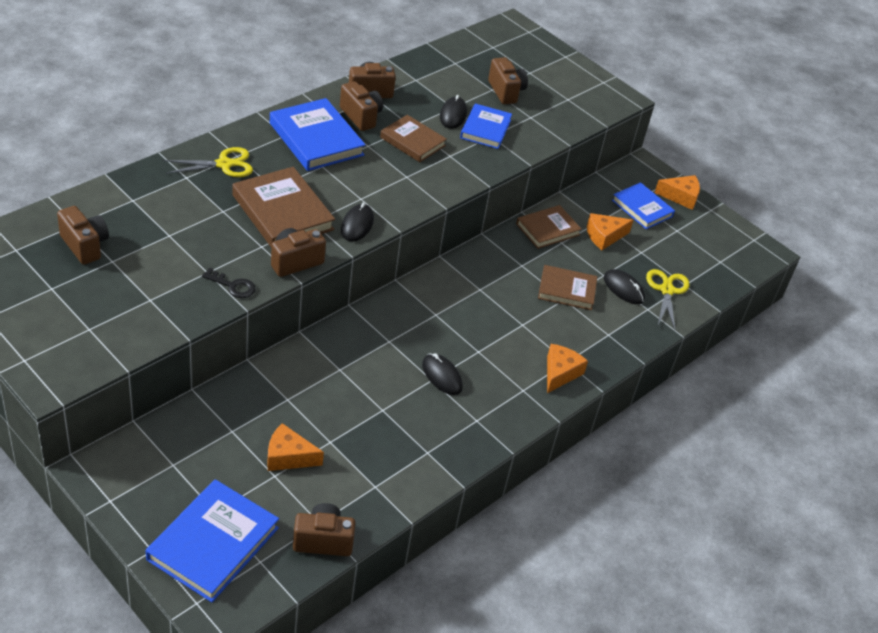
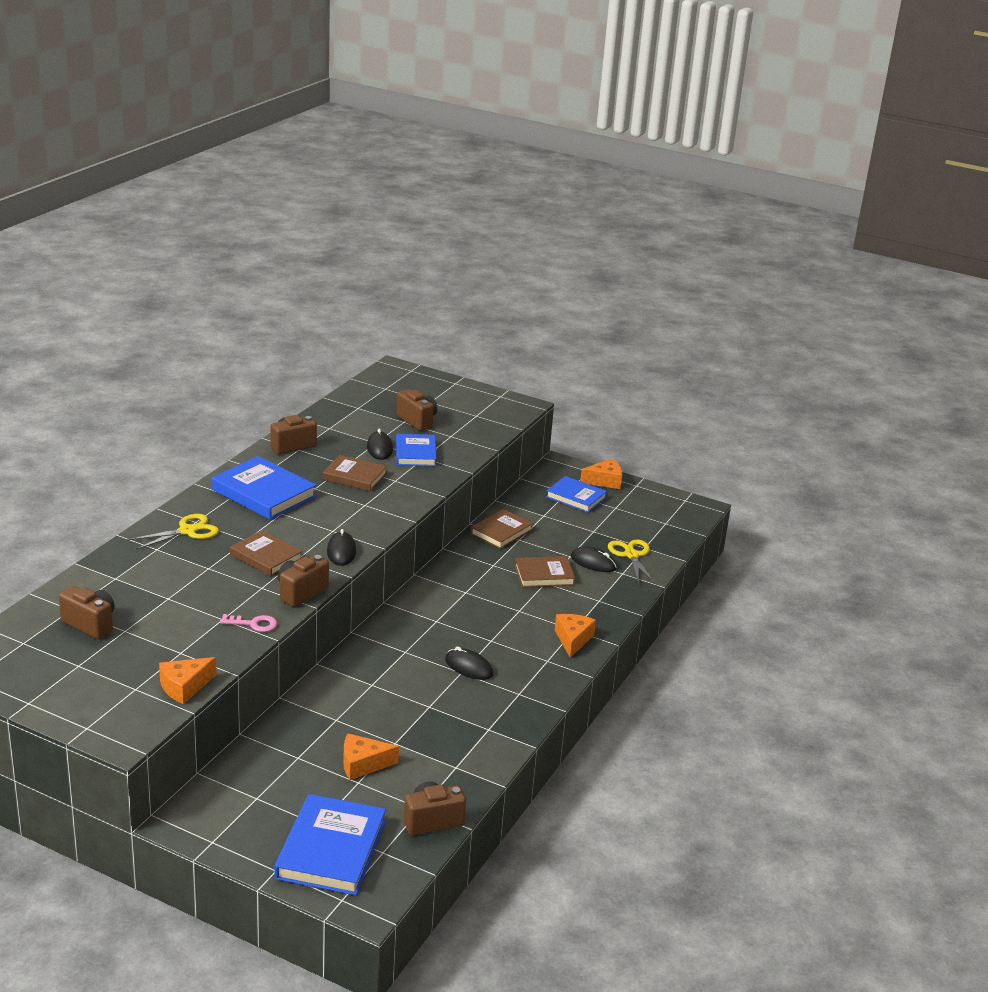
camera: 15 degrees left, 15 degrees down
black key [202,268,256,298] -> pink key [220,614,277,632]
brown book [232,167,335,247] -> brown book [230,530,303,576], size x0.64
brown camera [340,81,383,131] -> none
orange cheese [587,213,634,250] -> orange cheese moved to [159,657,216,704]

